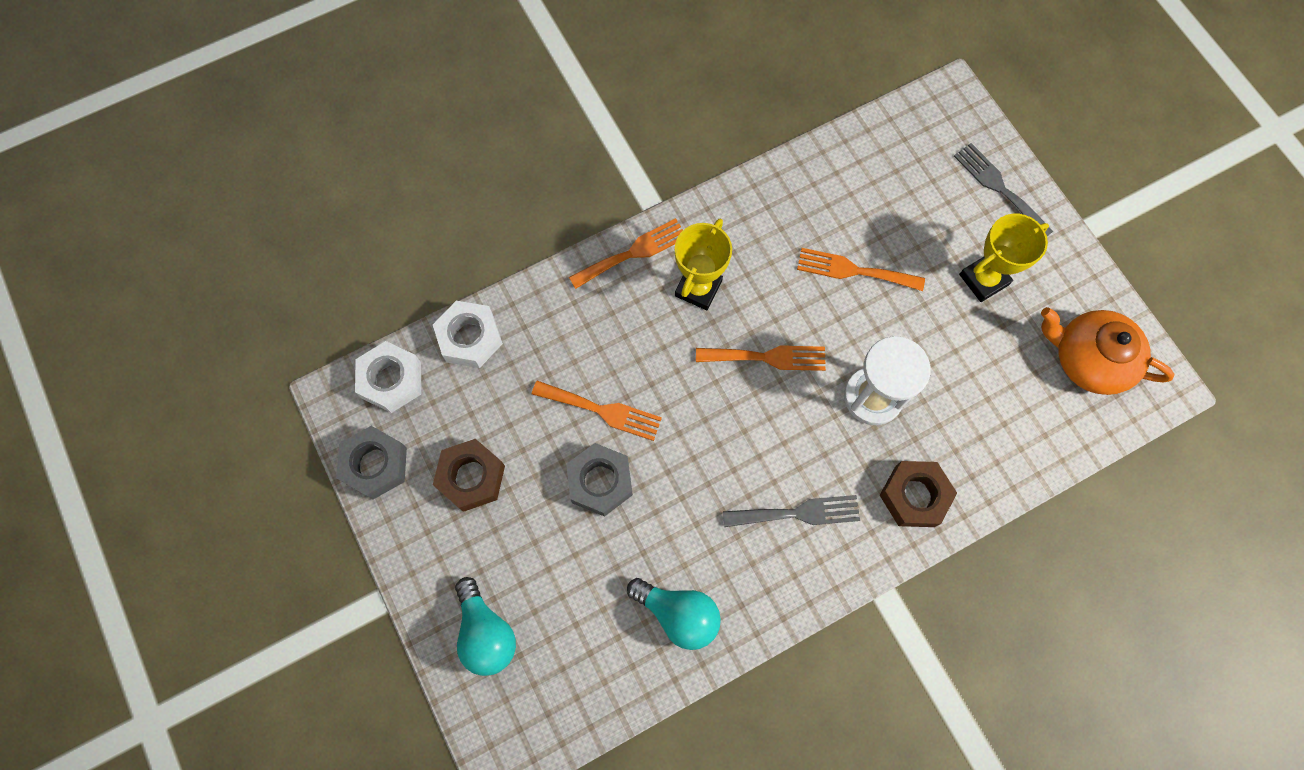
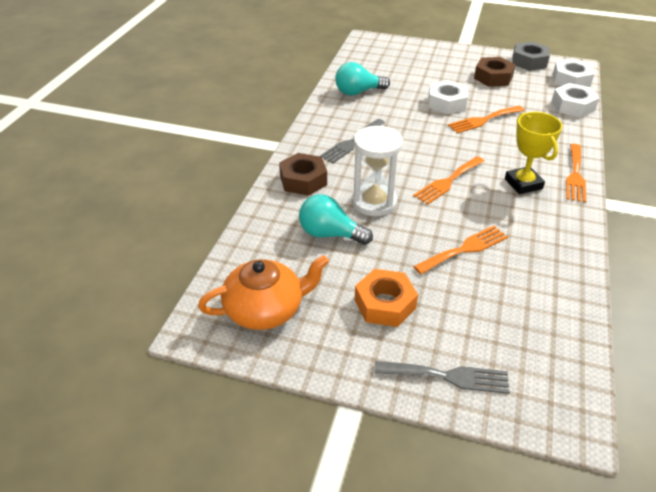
camera: 135 degrees right, 30 degrees down
turquoise light bulb [455,577,516,676] -> turquoise light bulb moved to [299,194,373,245]
grey nut [566,443,633,517] -> white nut [428,80,468,114]
yellow trophy [959,214,1049,302] -> orange nut [355,269,418,327]

